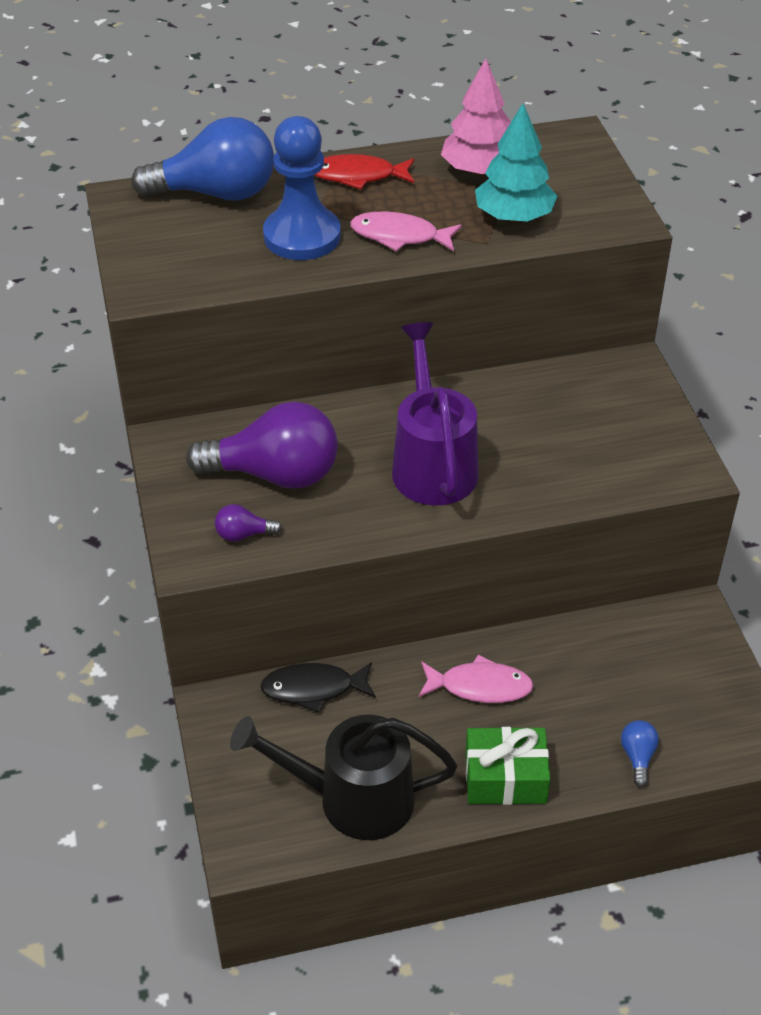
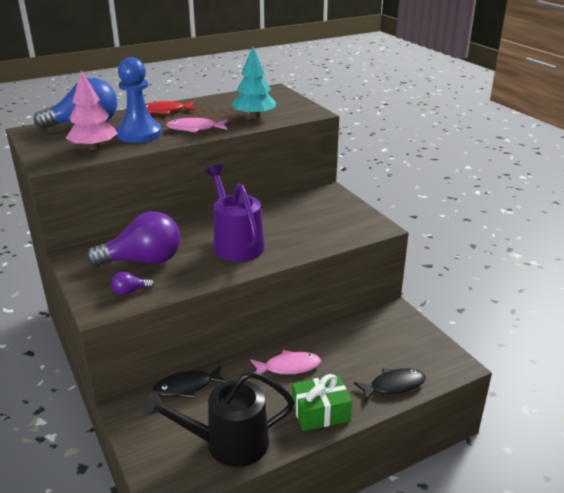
camera: 15 degrees left, 15 degrees down
pink tree [441,58,511,175] -> pink tree moved to [66,70,118,150]
blue light bulb [621,720,659,787] -> black fish [354,368,426,402]

